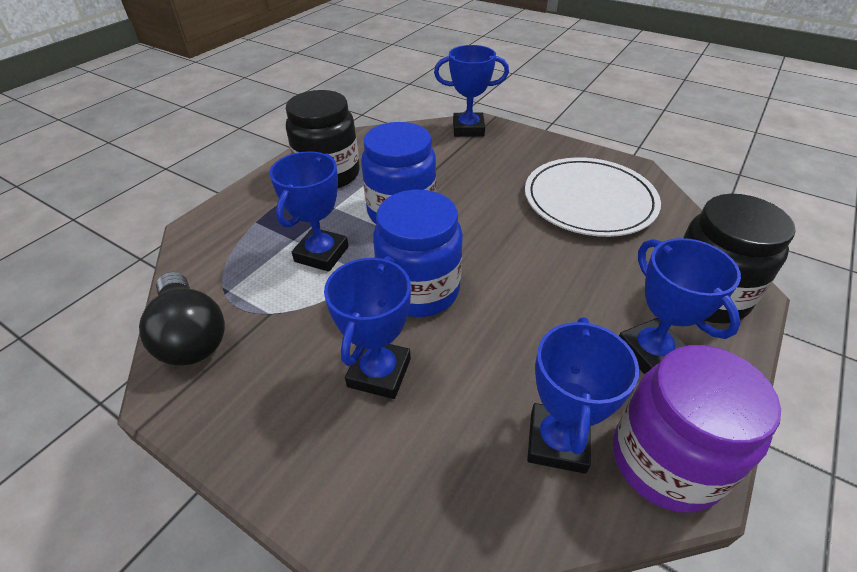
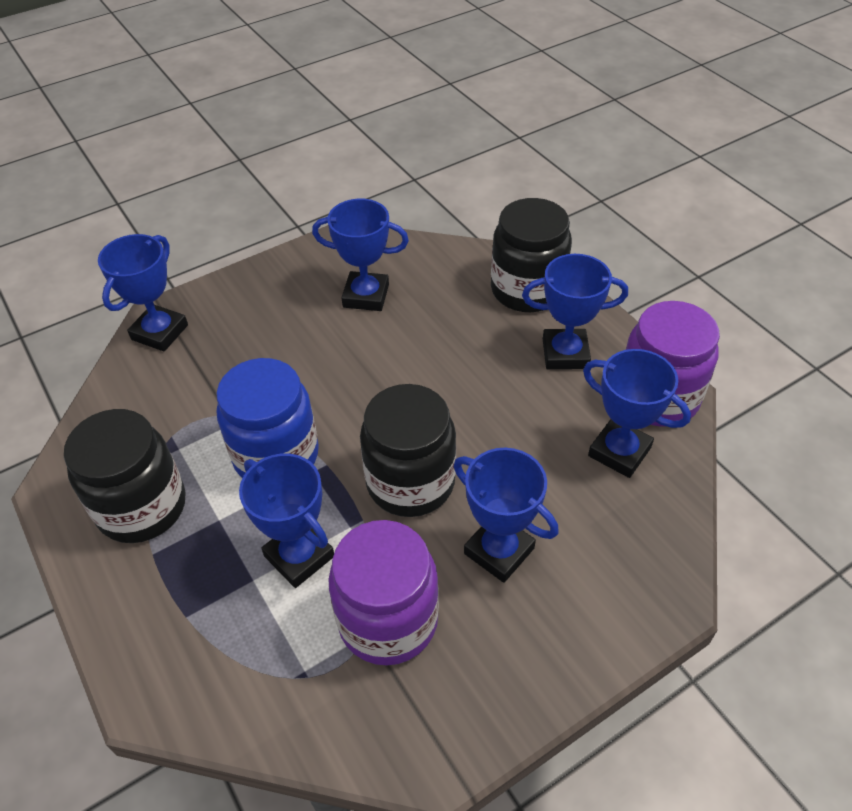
camera: 65 degrees left, 5 degrees up
black light bulb [139,272,225,366] -> none
blue jar [373,190,463,317] -> black jar [360,384,456,517]
white plate [525,157,661,237] -> blue trophy [312,199,409,311]
none -> purple jar [328,520,439,666]

